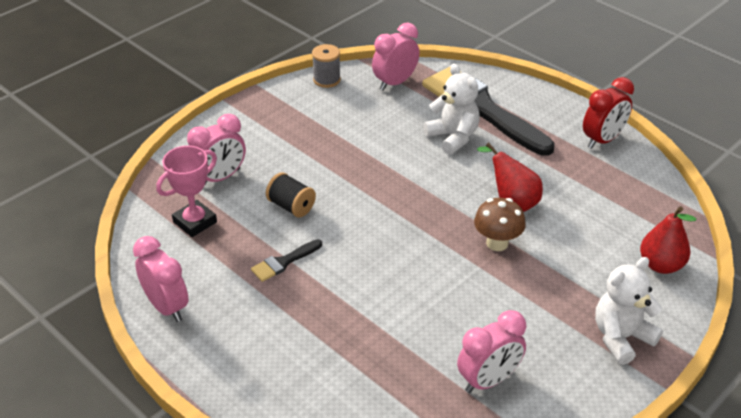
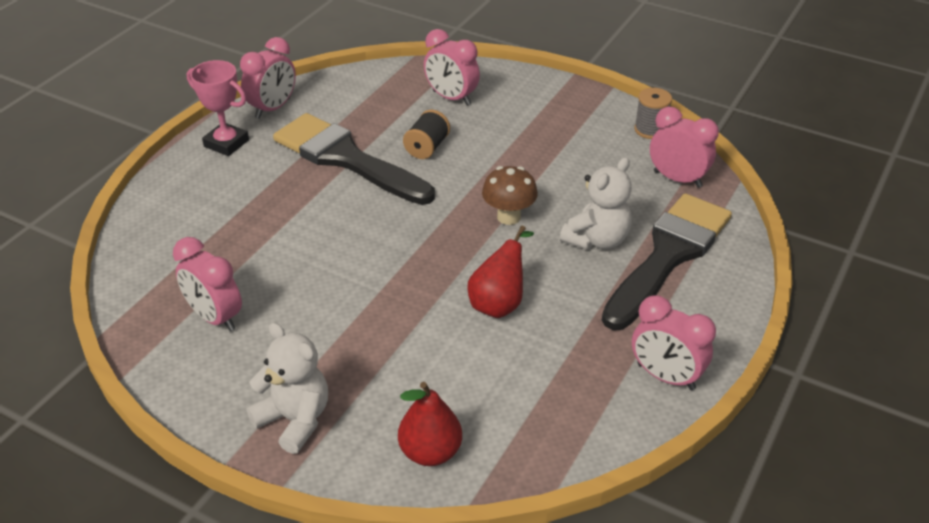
camera: 75 degrees right, 0 degrees up
pink trophy [156,146,217,237] -> pink trophy moved to [187,60,249,156]
black brush [251,239,322,282] -> black brush [273,113,435,205], size x2.42
brown mushroom [474,198,526,251] -> brown mushroom moved to [482,166,538,225]
red clock [583,77,634,149] -> pink clock [632,295,716,390]

